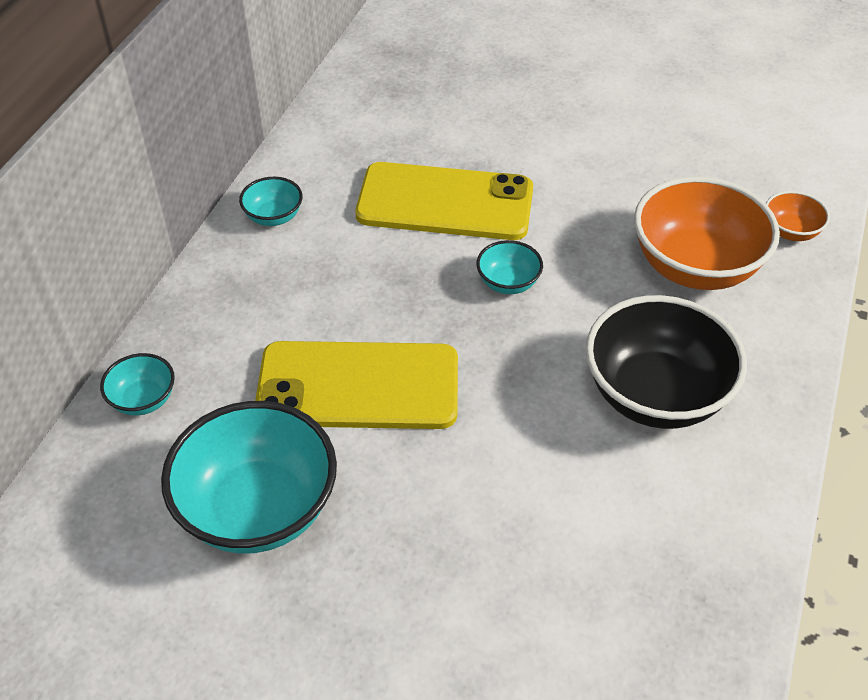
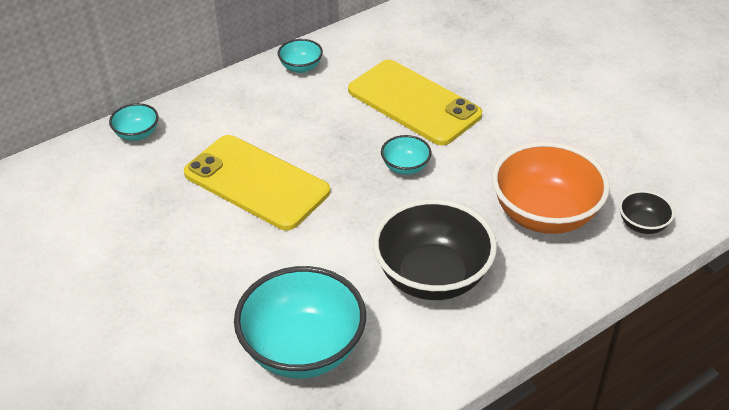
camera: 35 degrees right, 5 degrees down
turquoise bowl [161,401,337,553] -> turquoise bowl moved to [234,266,366,378]
orange bowl [766,191,830,241] -> black bowl [619,190,675,234]

